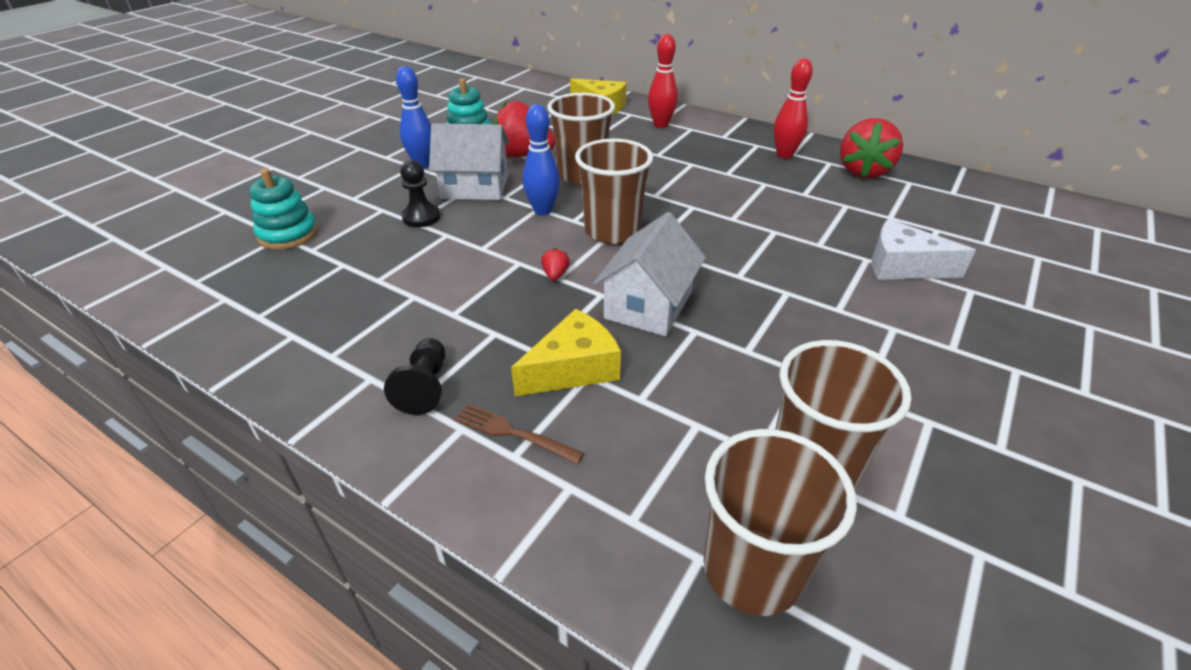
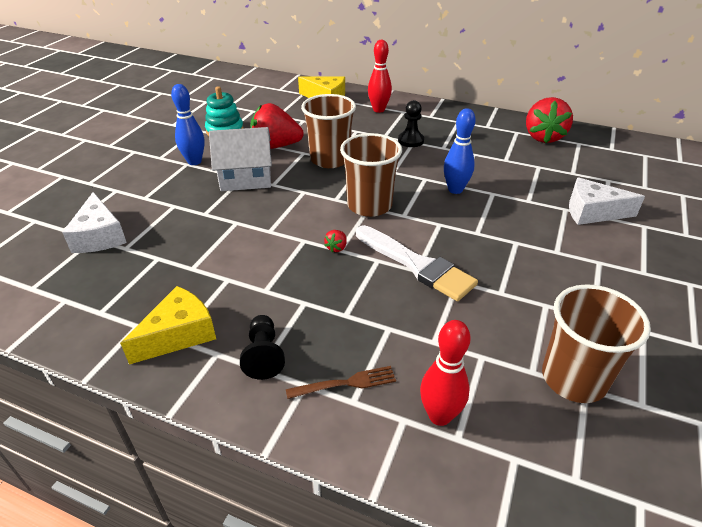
camera: 10 degrees left, 0 degrees up
turquoise stacking toy [249,168,318,250] -> white cheese [62,192,127,253]
black pawn [400,160,441,227] -> black pawn moved to [398,100,424,147]
brown fork [454,403,584,464] -> brown fork turned 150 degrees clockwise [286,366,396,399]
yellow cheese [511,309,621,396] -> yellow cheese moved to [120,286,216,365]
blue bowling pin [522,105,560,216] -> blue bowling pin moved to [444,108,476,194]
red strawberry [541,248,570,281] -> red strawberry turned 150 degrees counterclockwise [324,230,347,253]
white house [593,212,706,337] -> white brush [356,225,478,301]
brown cup [704,429,857,616] -> none
red bowling pin [774,58,813,159] -> red bowling pin moved to [420,320,471,426]

